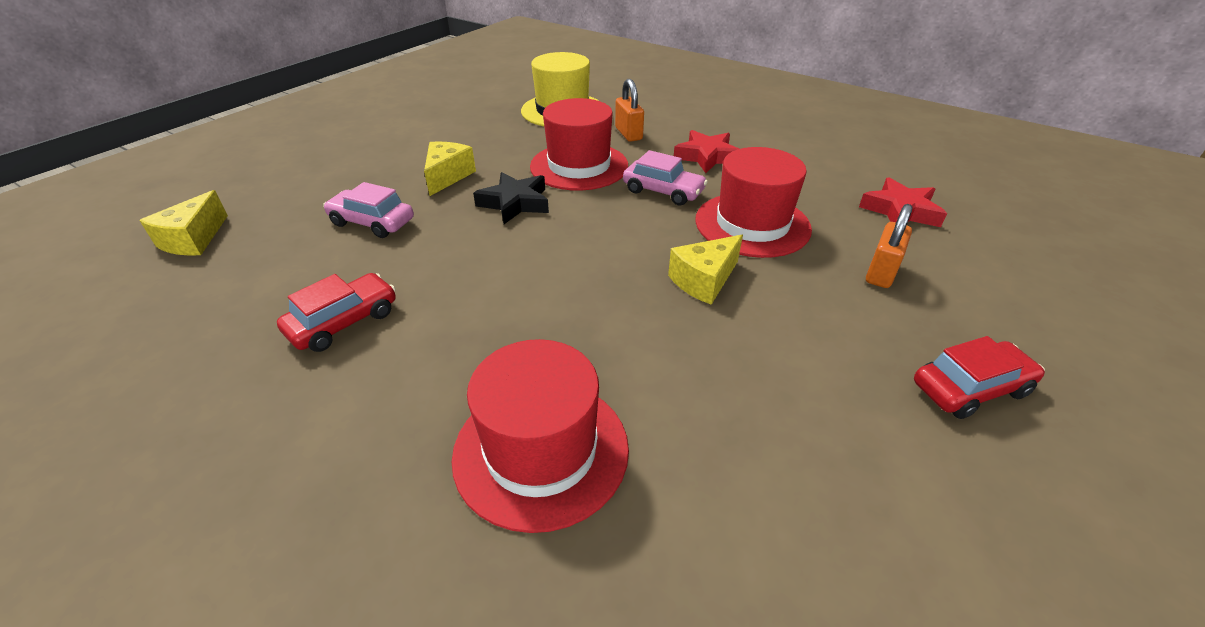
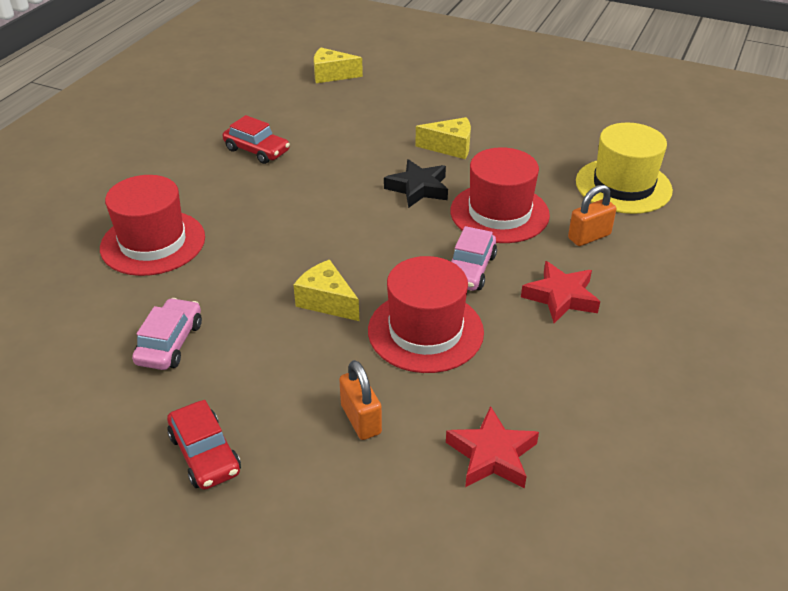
camera: 80 degrees right, 0 degrees up
pink car [323,182,414,238] -> pink car moved to [132,298,202,370]
orange padlock [866,204,912,288] -> orange padlock turned 45 degrees clockwise [339,360,382,440]

